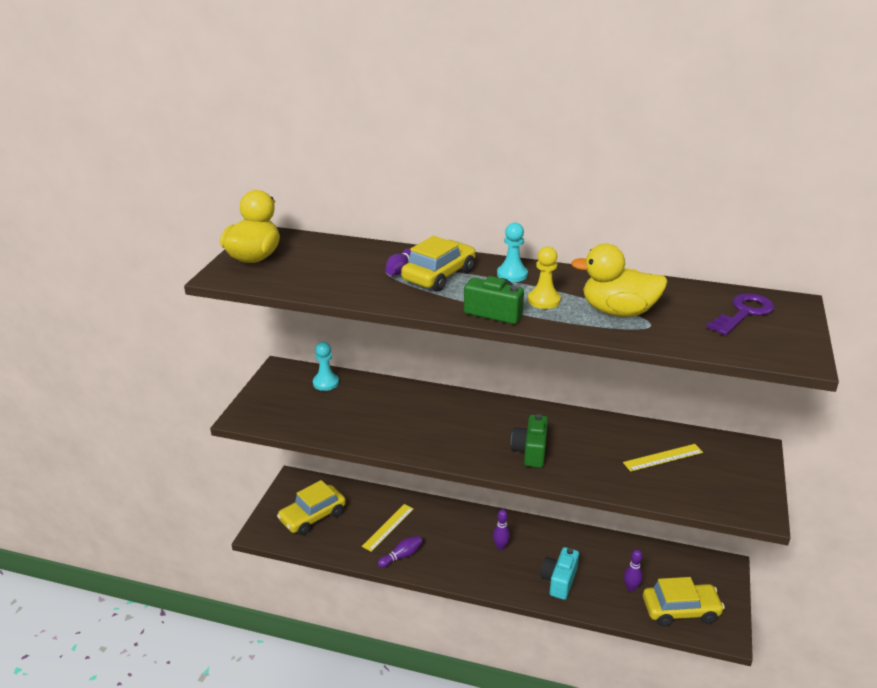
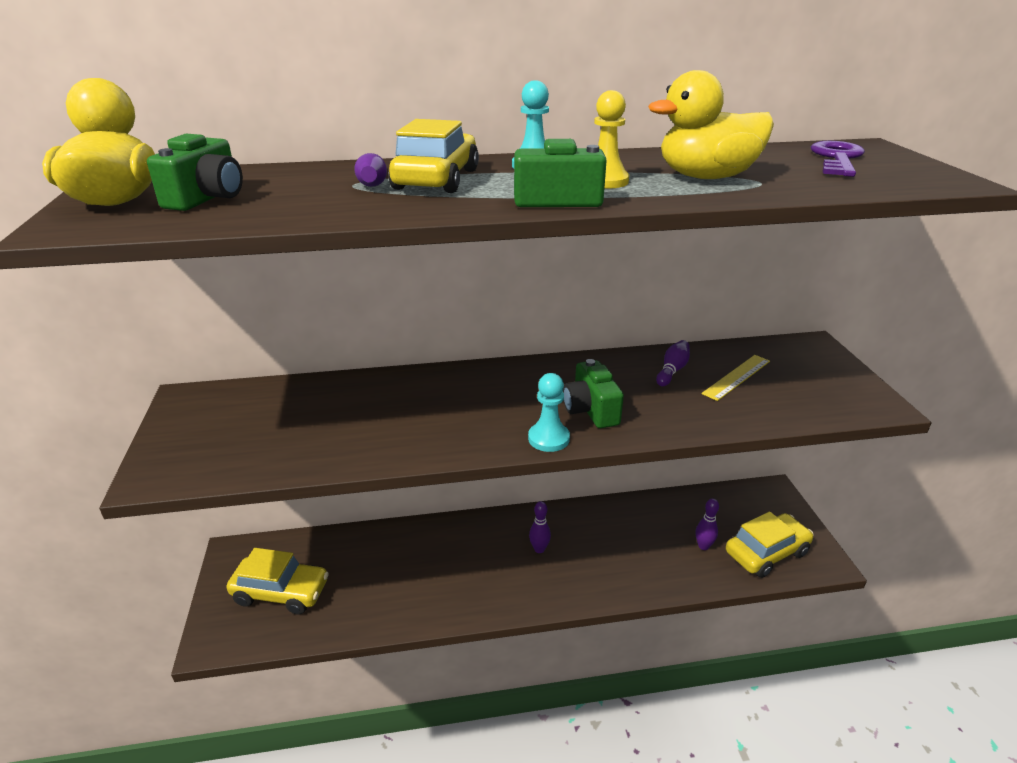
camera: 25 degrees left, 0 degrees up
yellow car [277,480,346,535] -> yellow car turned 105 degrees counterclockwise [227,548,329,614]
turquoise pawn [313,342,339,391] -> turquoise pawn moved to [528,373,570,452]
yellow ruler [362,504,414,552] -> none
purple bowling pin [378,536,423,568] -> purple bowling pin moved to [656,340,690,386]
turquoise camera [540,547,579,600] -> none
none -> green camera [147,134,243,211]

